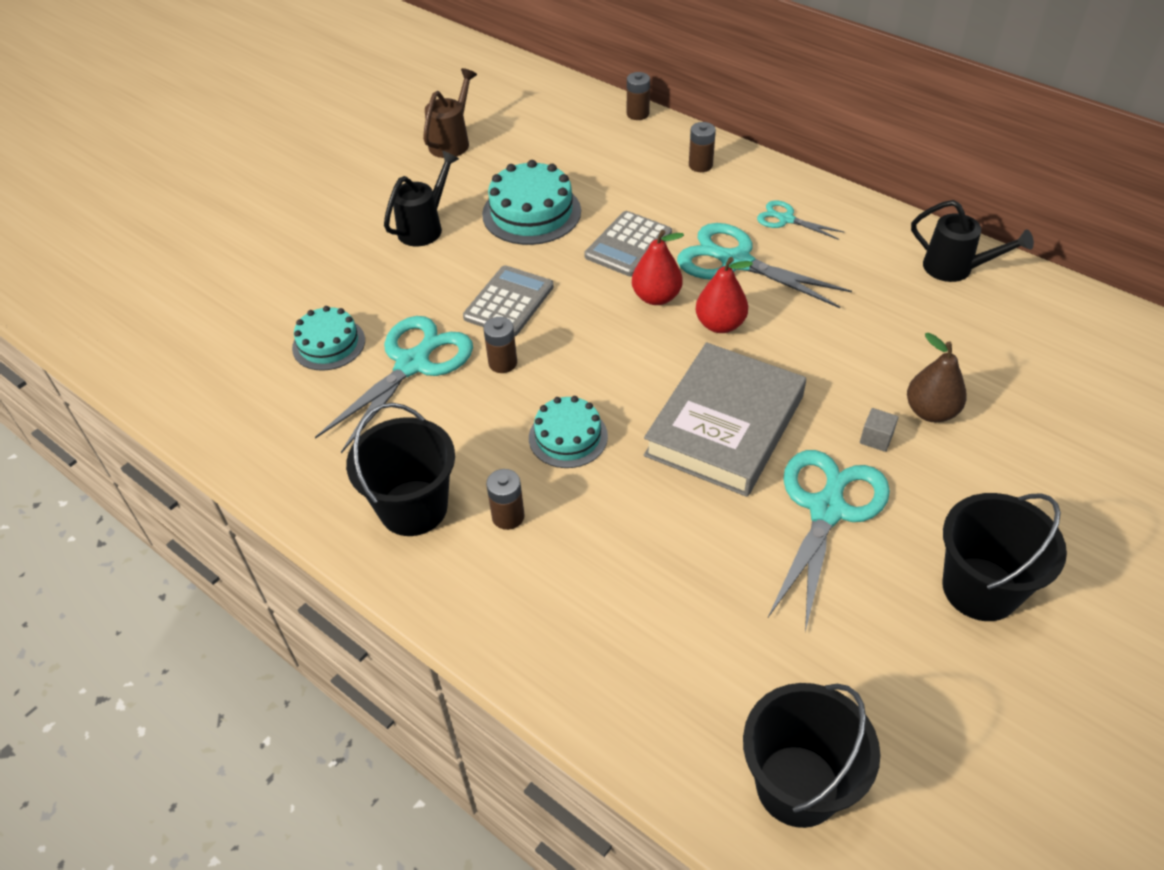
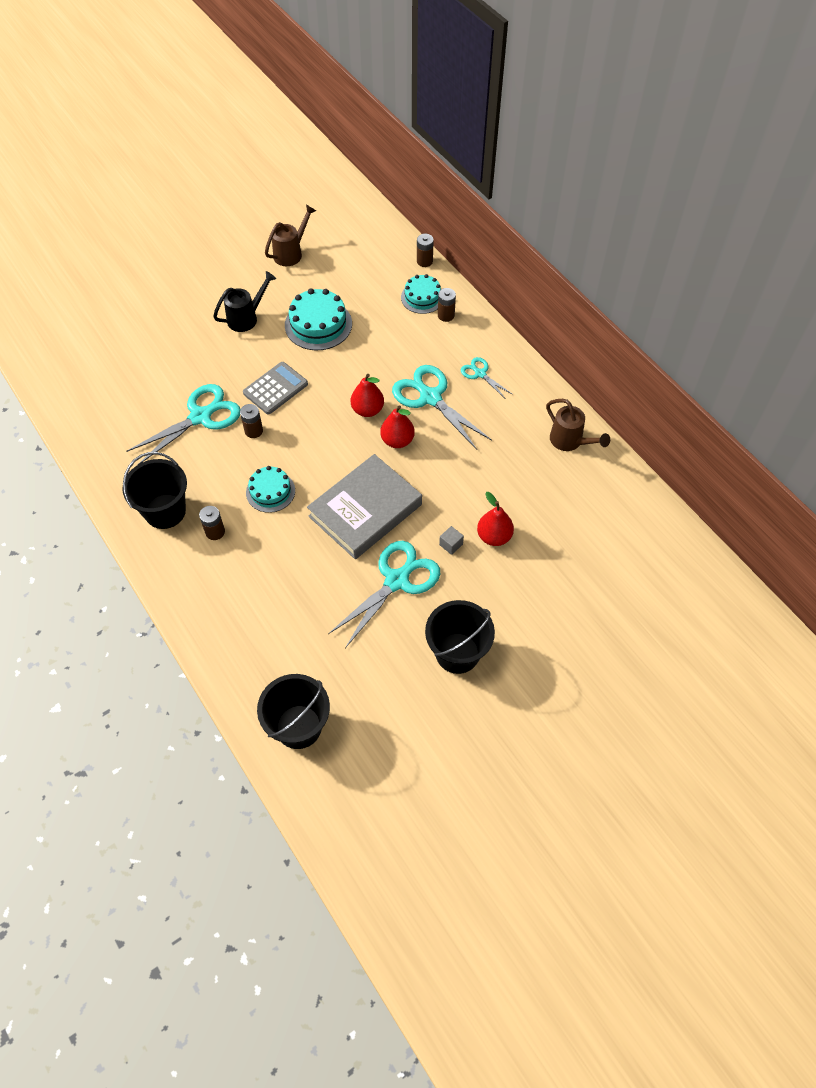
camera: 15 degrees right, 10 degrees up
turquoise cake [292,306,365,371] -> turquoise cake moved to [401,274,441,314]
grey calculator [584,211,672,277] -> none
brown pear [907,333,967,422] -> red pear [477,492,514,546]
black watering can [911,200,1034,282] -> brown watering can [546,399,610,451]

